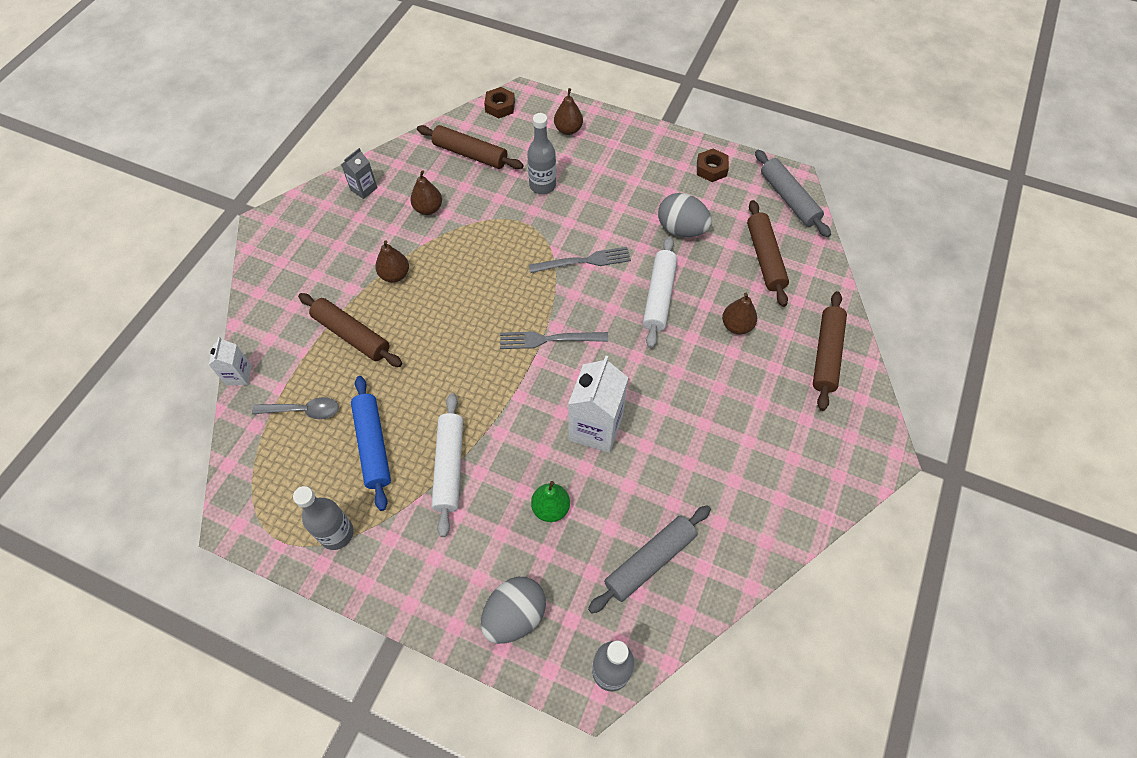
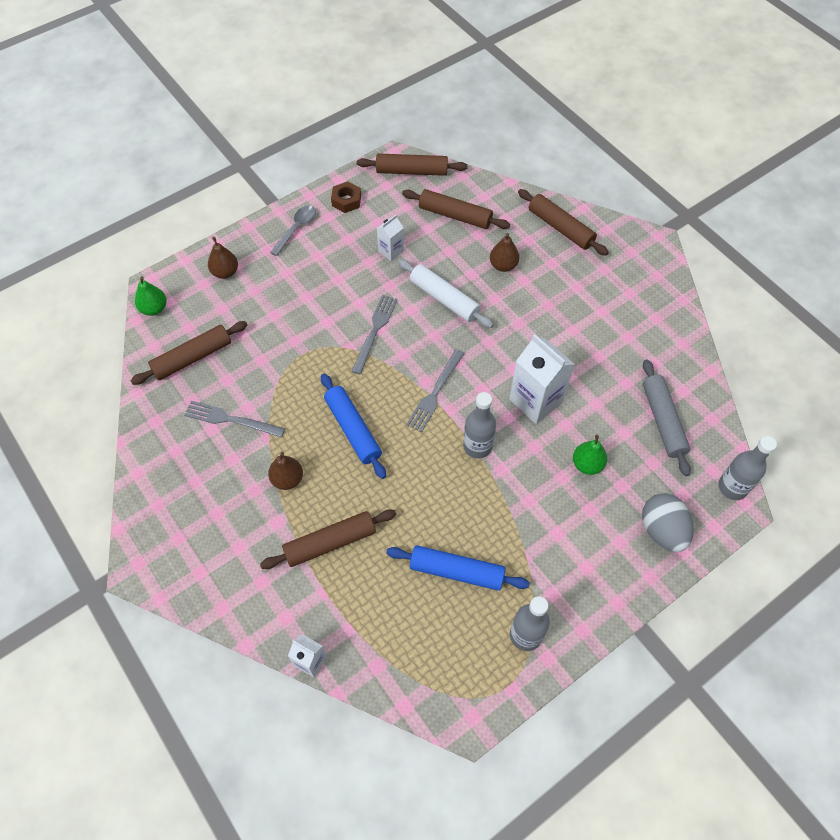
camera: 60 degrees left, 0 degrees up
grey spoon [252,397,339,419] -> grey spoon moved to [270,205,316,256]
grey carton [341,148,377,199] -> none
brown pear [410,170,442,215] -> grey fork [184,401,285,438]
white rolling pin [432,393,463,537] -> none
brown nut [484,87,515,119] -> green pear [135,276,166,316]
grey bottle [527,113,556,194] -> grey bottle moved to [463,392,496,459]
grey egg [658,193,712,237] -> white carton [377,215,404,261]
grey rolling pin [755,150,831,237] -> brown rolling pin [357,153,467,176]
none -> blue rolling pin [321,374,386,479]

